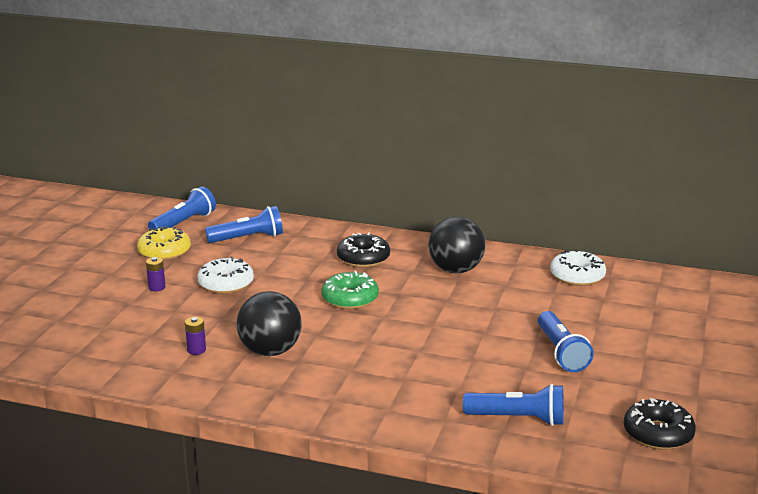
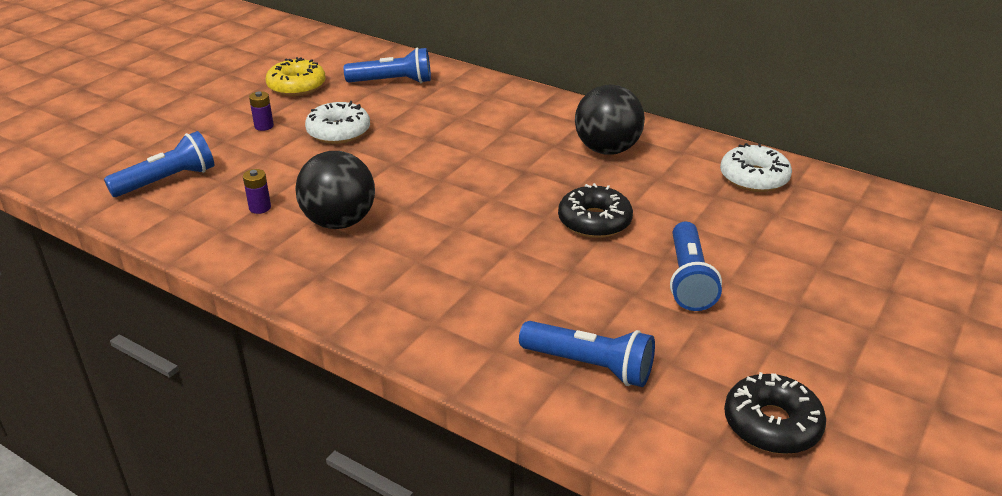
camera: 15 degrees right, 10 degrees up
blue flashlight [148,186,216,229] -> blue flashlight moved to [104,131,214,197]
green donut [321,270,379,309] -> none
black donut [337,233,390,267] -> black donut moved to [558,183,633,238]

